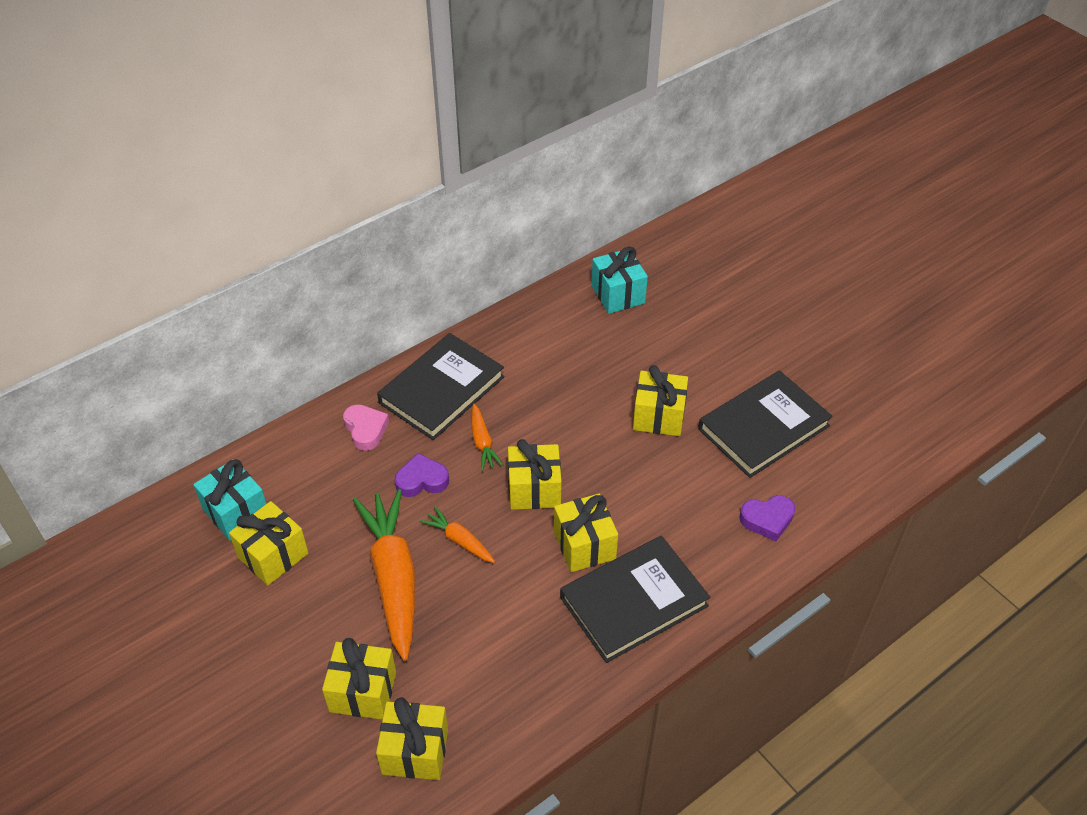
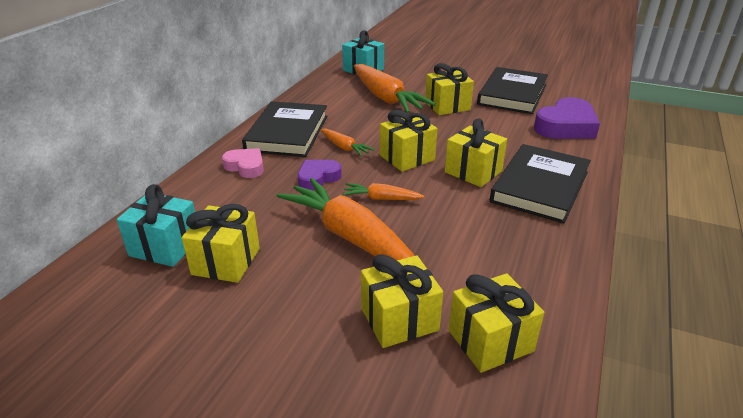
camera: 30 degrees left, 15 degrees down
purple heart [739,495,795,541] -> purple heart [534,97,600,139], size x1.70
none -> orange carrot [354,64,436,113]

